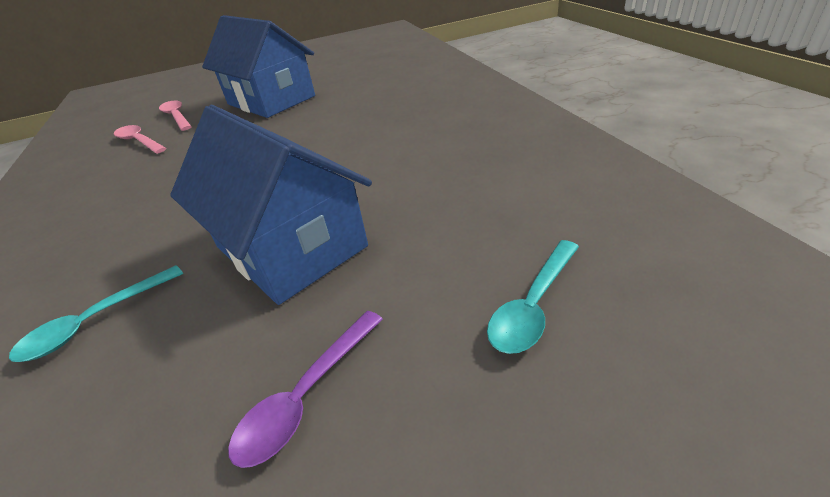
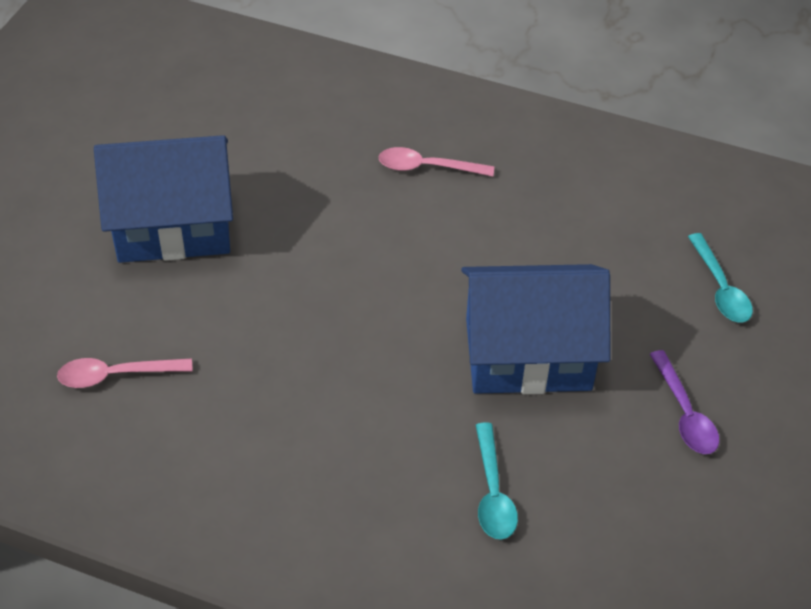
camera: 55 degrees left, 10 degrees up
pink spoon [159,101,192,131] -> pink spoon moved to [379,147,494,177]

